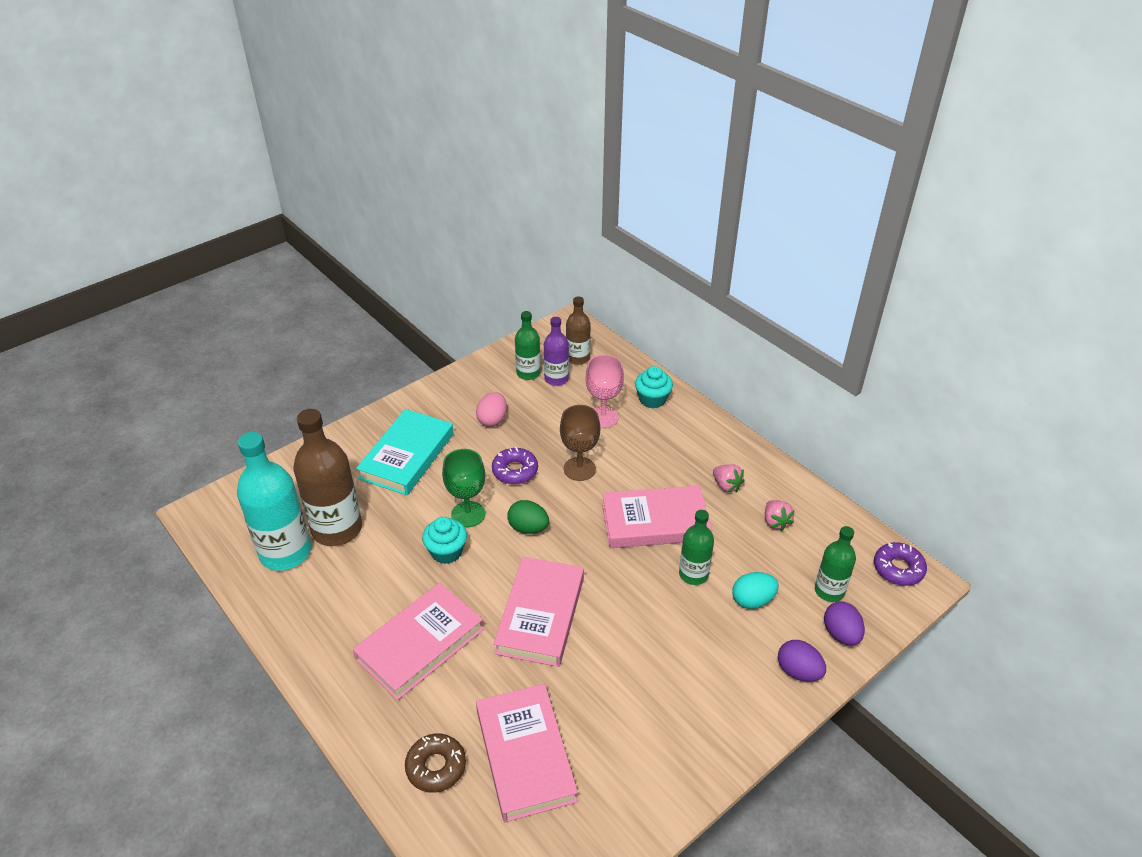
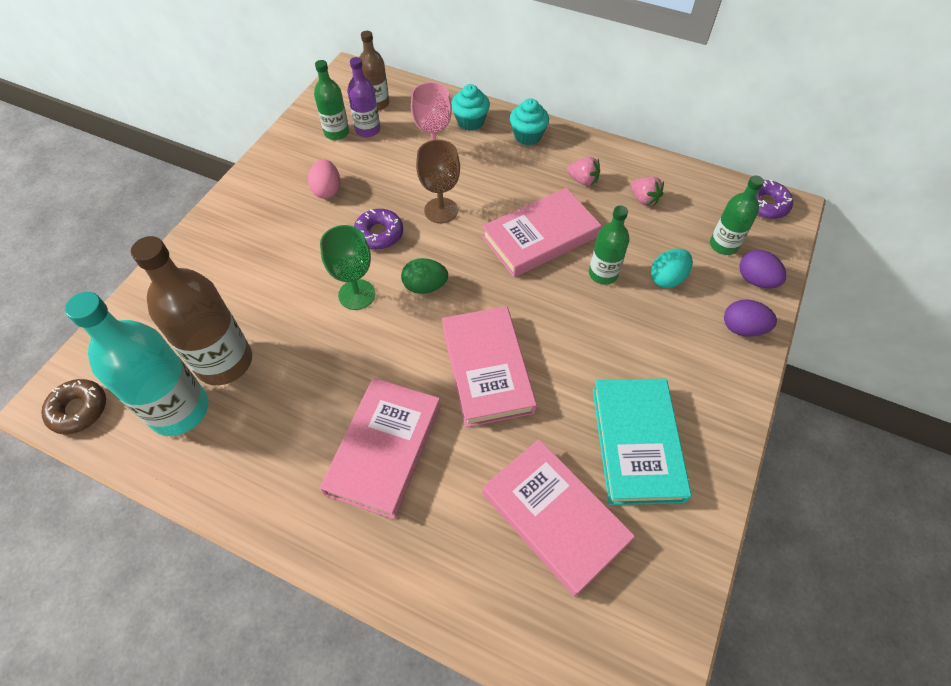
camera: 25 degrees left, 15 degrees up
turquoise book [356,409,454,496] -> turquoise book moved to [593,378,692,505]
brown donut [405,733,466,793] -> brown donut moved to [41,379,106,434]
turquoise cupcake [422,517,467,564] -> turquoise cupcake moved to [510,98,549,145]

